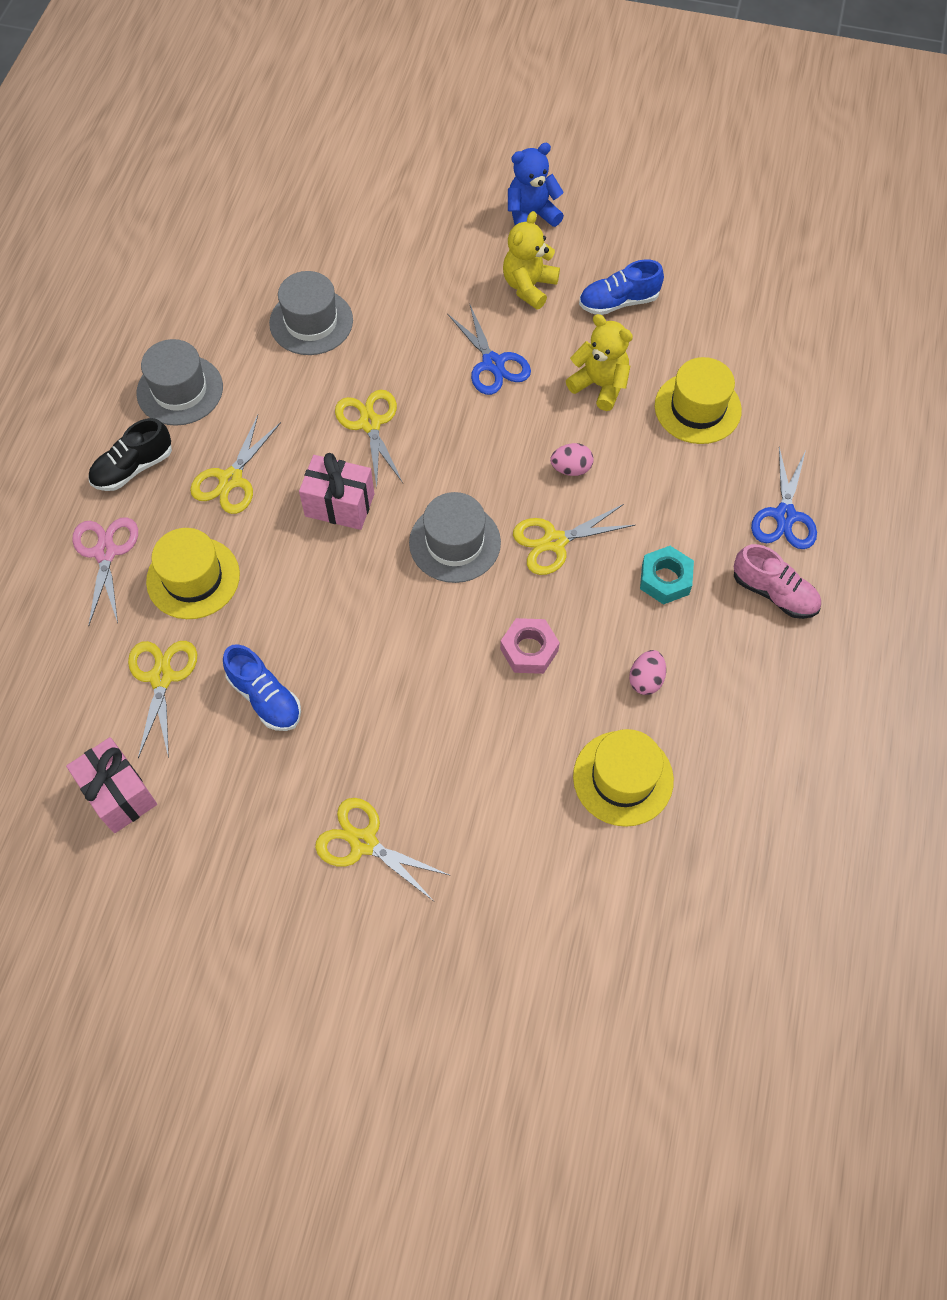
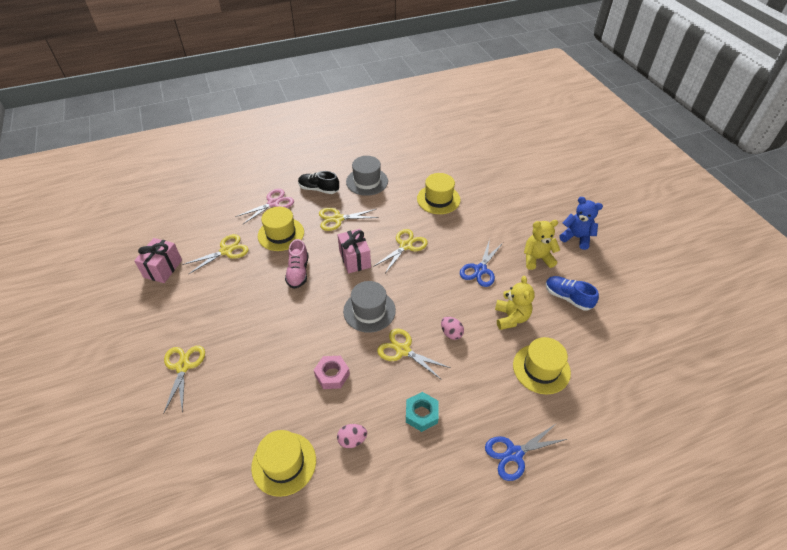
camera: 55 degrees right, 15 degrees down
blue shoe [223,644,301,731] -> none
grey hat [269,271,353,355] -> yellow hat [417,173,461,214]
pink shoe [734,544,821,619] -> pink shoe moved to [285,239,308,289]

